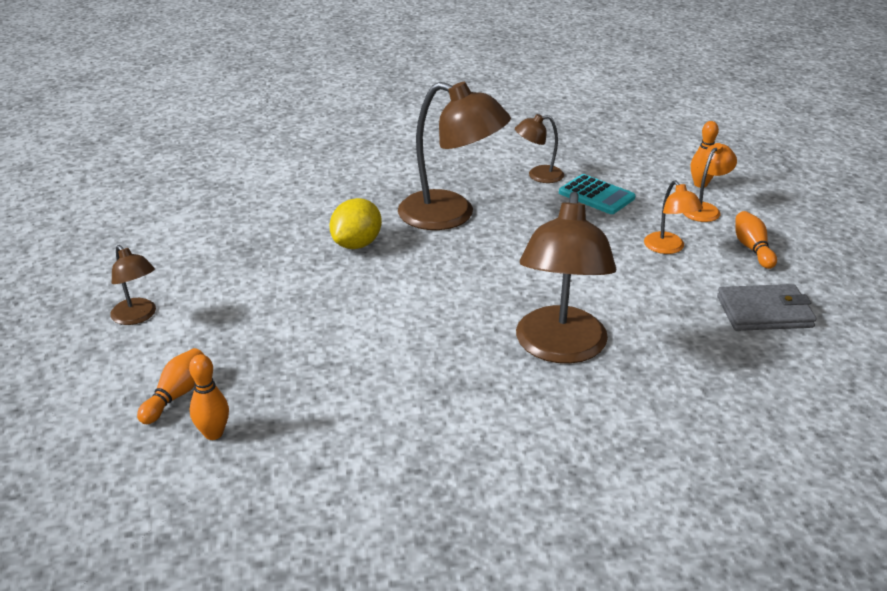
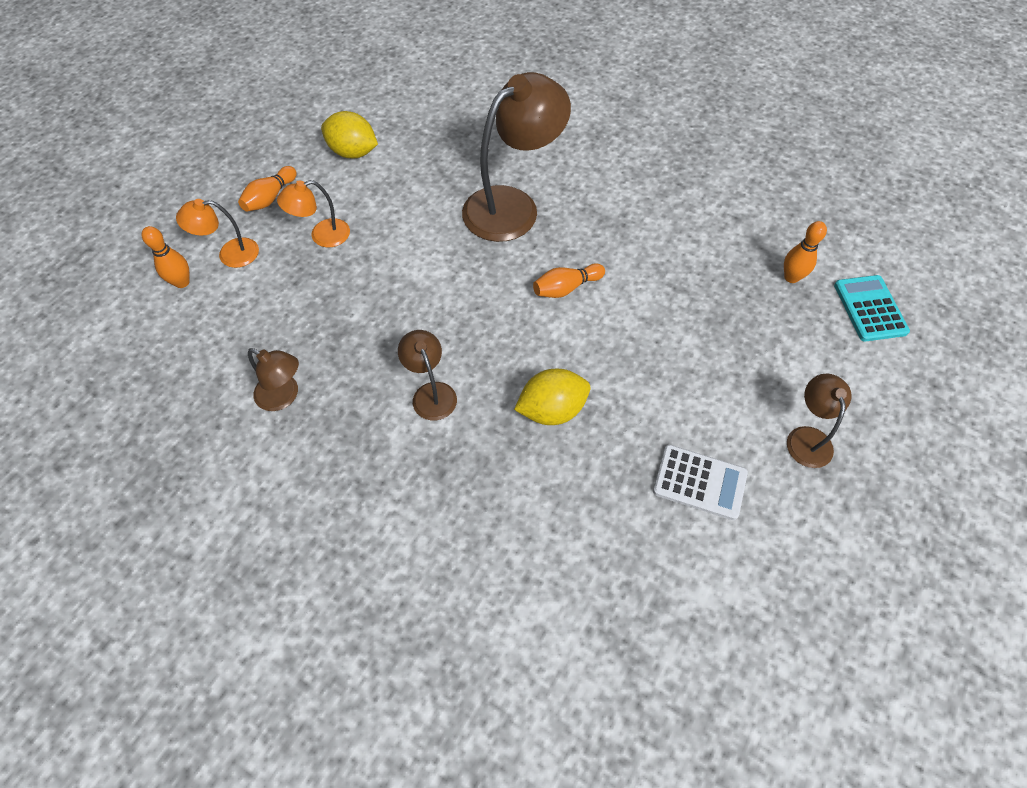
camera: 140 degrees left, 25 degrees up
orange bowling pin [137,348,204,424] -> orange bowling pin moved to [533,263,605,298]
brown lamp [398,82,511,230] -> brown lamp [398,330,457,421], size x0.50
turquoise calculator [559,174,635,214] -> turquoise calculator moved to [834,275,910,342]
orange lamp [644,180,703,254] -> orange lamp turned 135 degrees counterclockwise [277,180,350,247]
grey wallet [717,284,817,331] -> yellow lemon [321,111,378,159]
none -> white calculator [653,445,748,520]

